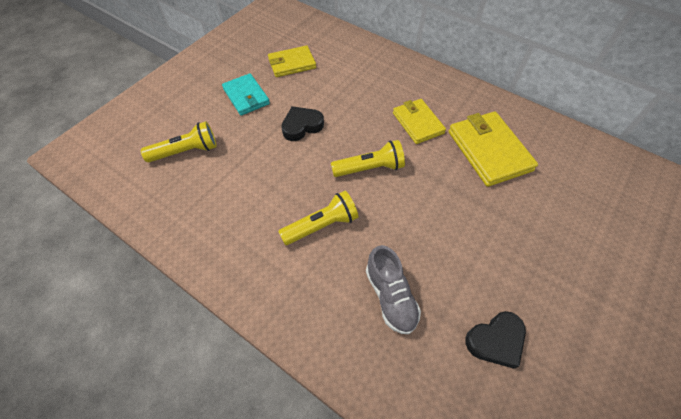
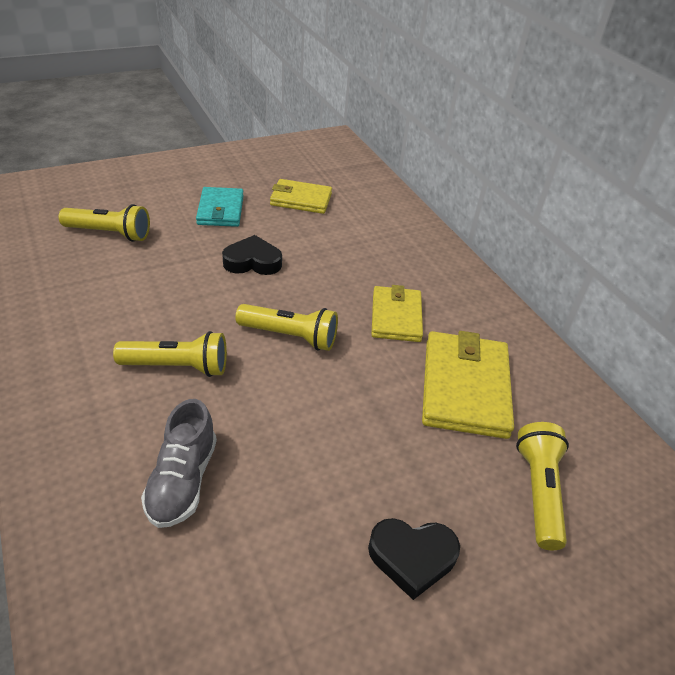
camera: 25 degrees right, 15 degrees down
black heart [465,311,526,369] -> black heart moved to [368,518,460,600]
none -> yellow flashlight [516,422,569,550]

